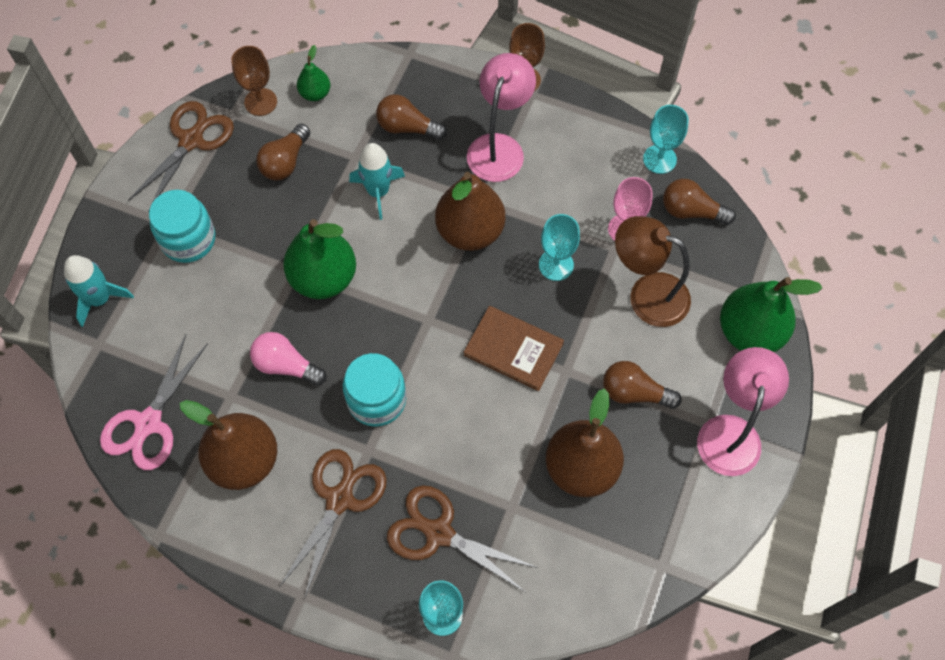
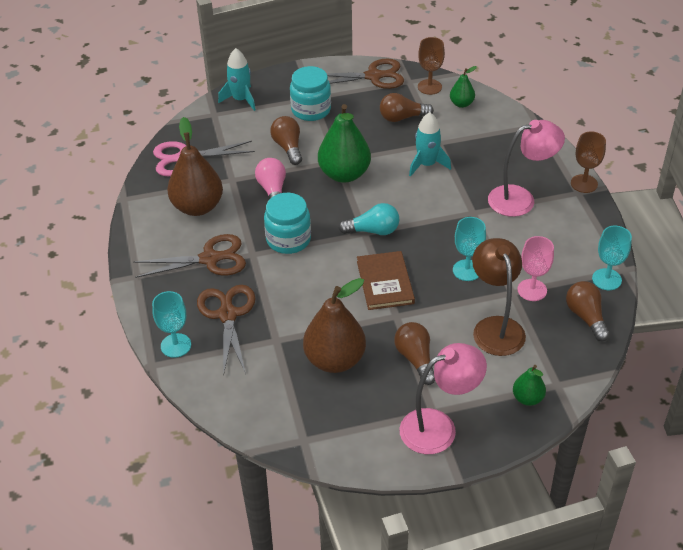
camera: 55 degrees right, 20 degrees down
brown light bulb [376,94,447,140] -> brown light bulb moved to [270,116,302,165]
brown pear [435,172,505,251] -> none
green pear [720,277,822,352] -> green pear [513,365,546,406], size x0.51
none -> turquoise light bulb [338,203,399,235]

